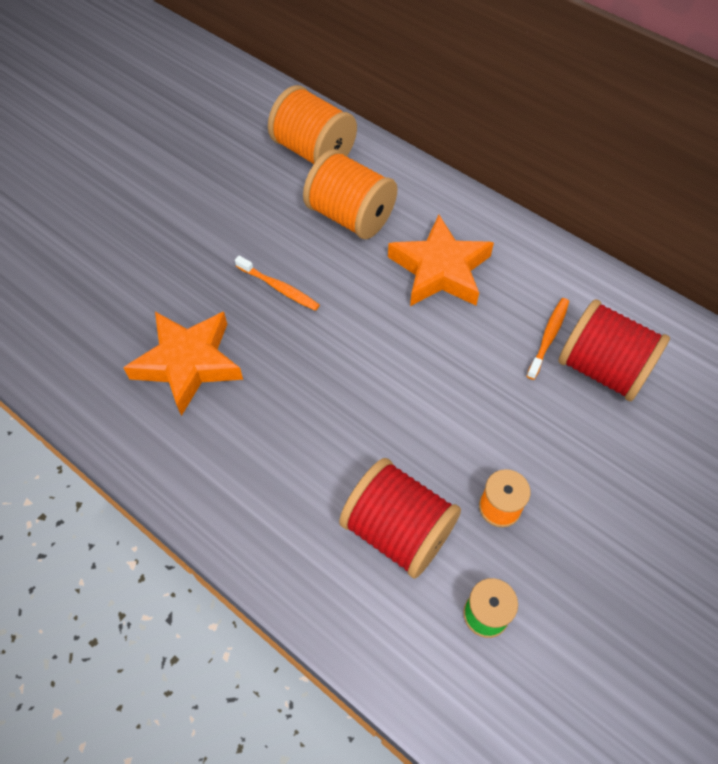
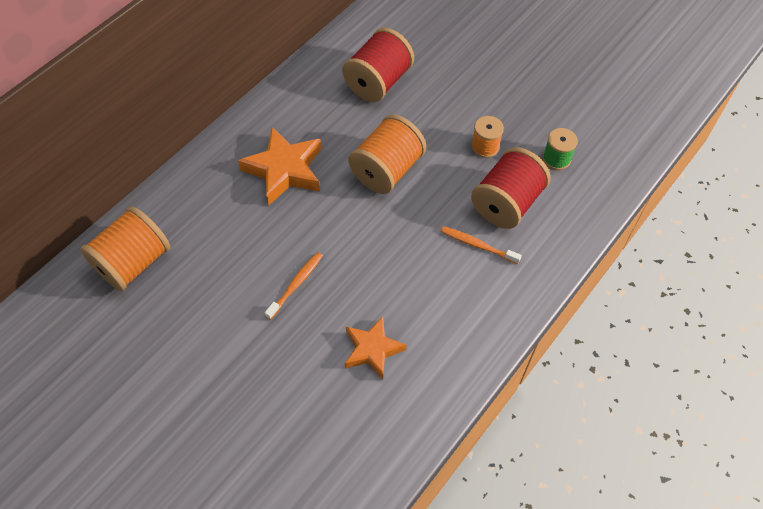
camera: 90 degrees left, 0 degrees up
orange star [123,312,243,416] -> orange star [345,316,406,379], size x0.66
orange spool [303,149,398,239] -> orange spool moved to [348,114,426,194]
orange toothbrush [527,298,569,380] -> orange toothbrush moved to [441,226,522,264]

